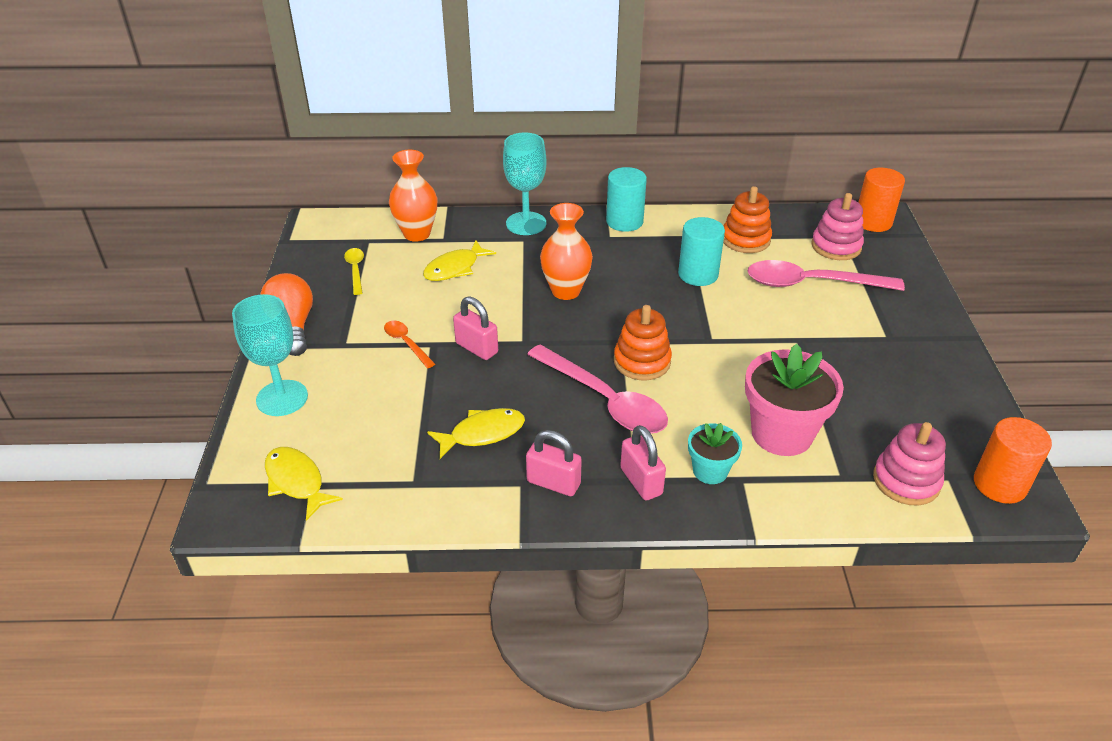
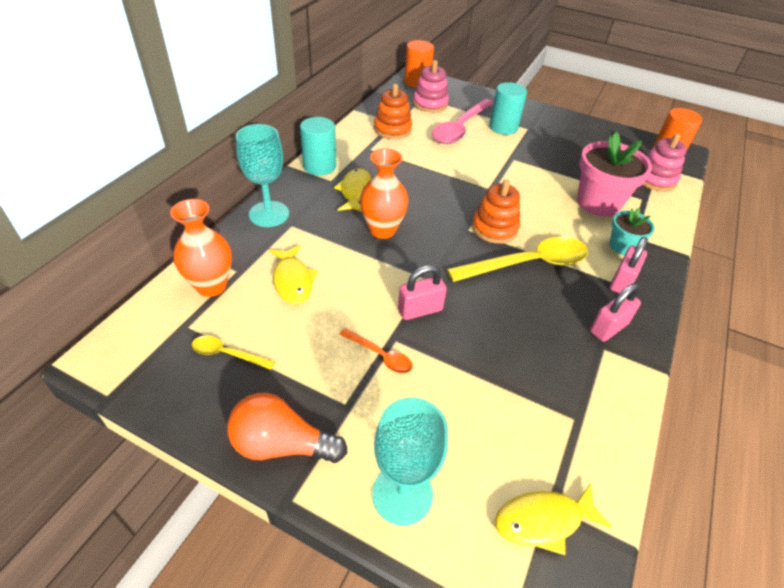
camera: 65 degrees left, 5 degrees up
orange spoon [384,321,435,368] -> orange spoon turned 135 degrees counterclockwise [340,328,413,373]
yellow fish [427,408,525,459] -> yellow fish moved to [334,168,372,212]
pink spoon [527,344,668,434] -> yellow spoon [447,237,588,282]
pink padlock [620,425,666,500] -> pink padlock turned 60 degrees counterclockwise [610,237,648,294]
turquoise cylinder [678,217,725,286] -> turquoise cylinder moved to [489,82,527,135]

